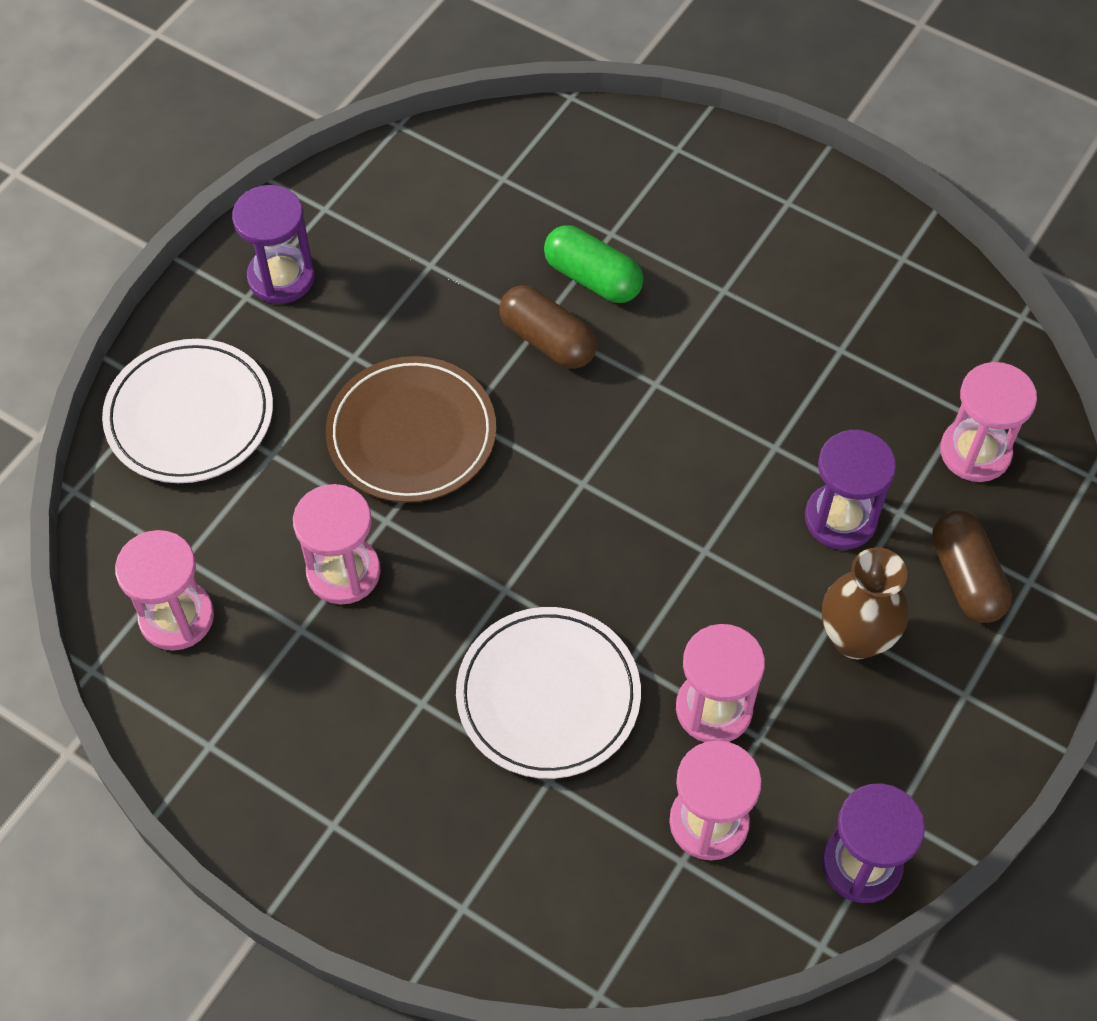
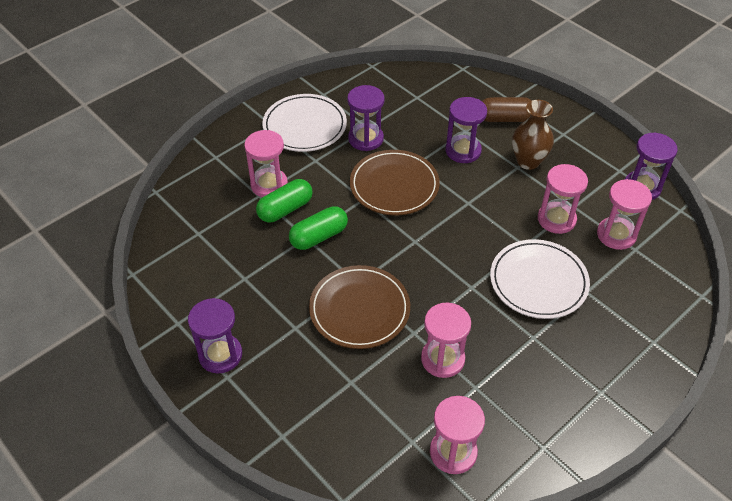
camera: 75 degrees left, 10 degrees down
white plate [102,339,273,483] -> white plate moved to [262,94,347,152]
brown capsule [499,285,597,369] -> green capsule [289,206,348,250]
pink hourglass [940,362,1037,482] -> pink hourglass moved to [244,130,288,197]
none -> purple hourglass [347,85,385,151]
none -> brown plate [350,150,440,215]

